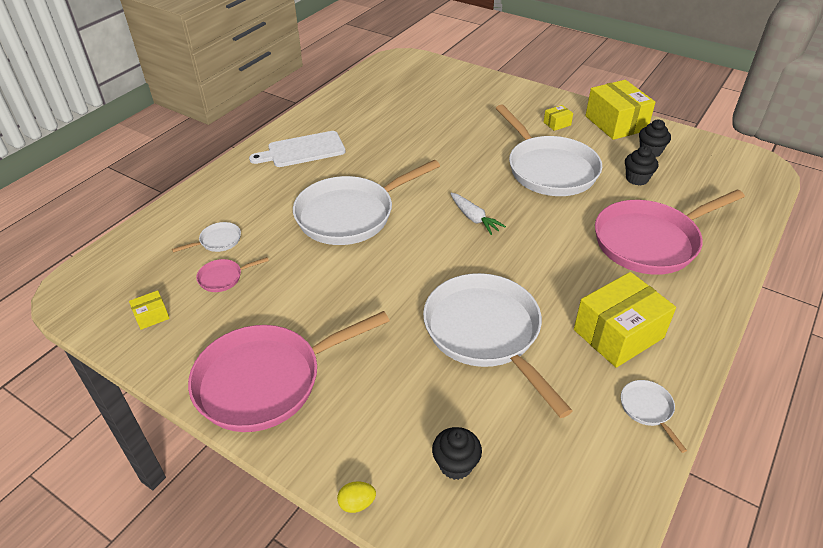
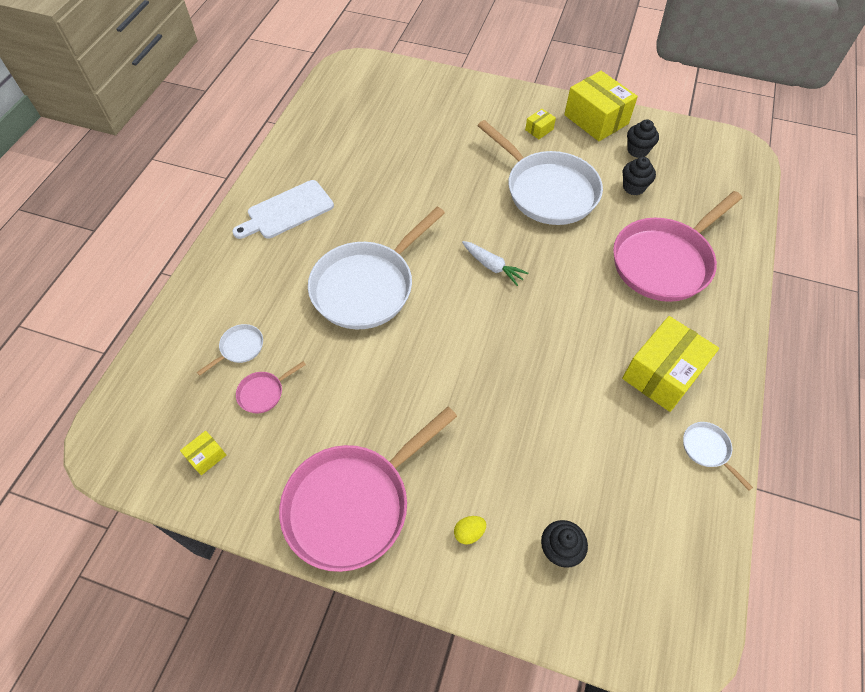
camera: 15 degrees left, 15 degrees up
yellow egg [337,481,376,513] -> yellow egg moved to [454,516,486,544]
white pan [423,273,573,418] -> none

